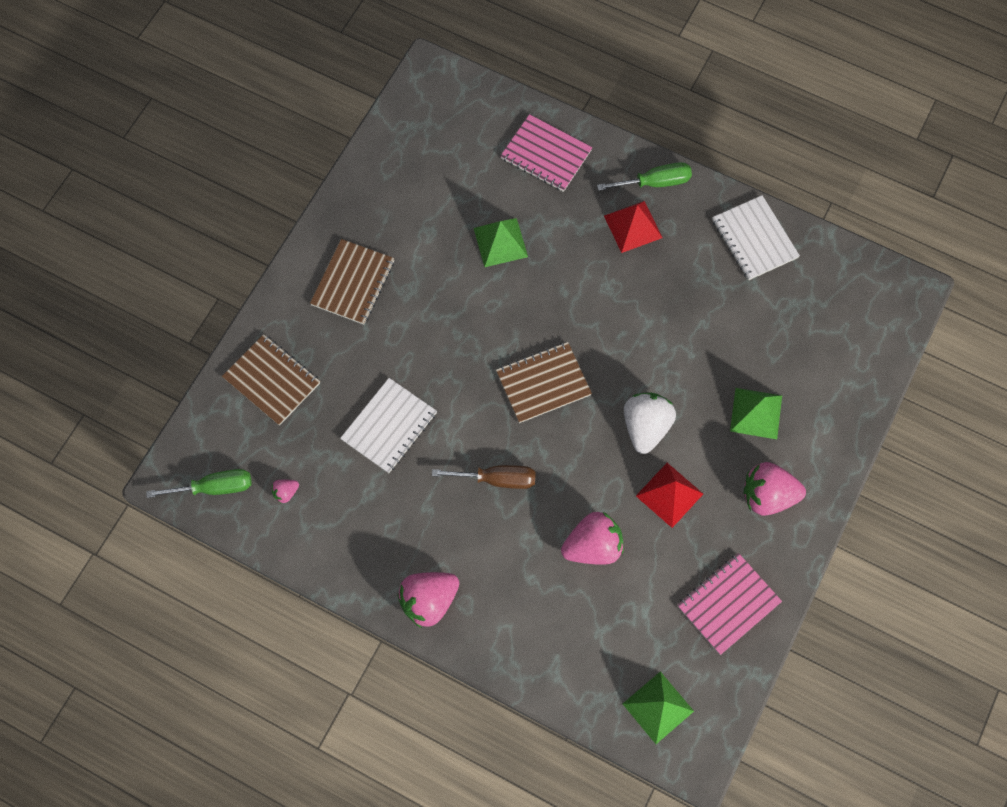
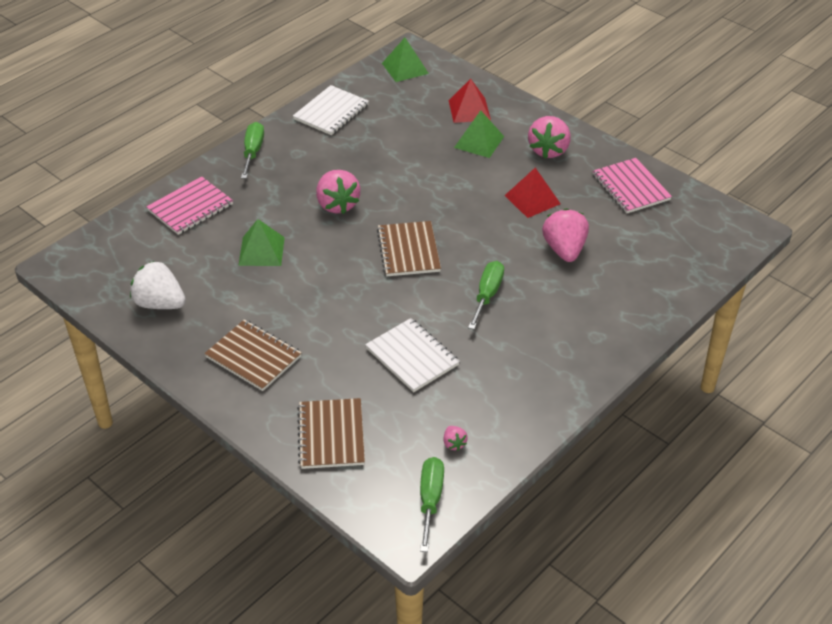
camera: 75 degrees left, 25 degrees down
brown notebook [222,334,320,426] -> brown notebook turned 60 degrees counterclockwise [297,398,365,469]
pink strawberry [398,572,459,628] -> pink strawberry moved to [316,170,360,214]
brown screwdriver [432,465,536,489] -> green screwdriver [468,261,504,329]
red pyramid [604,201,662,253] -> red pyramid moved to [449,79,491,123]
green pyramid [623,671,694,744] -> green pyramid moved to [382,38,429,82]
white strawberry [624,393,676,454] -> white strawberry moved to [130,261,186,309]
white notebook [712,195,800,280] -> white notebook turned 45 degrees counterclockwise [293,85,369,135]

